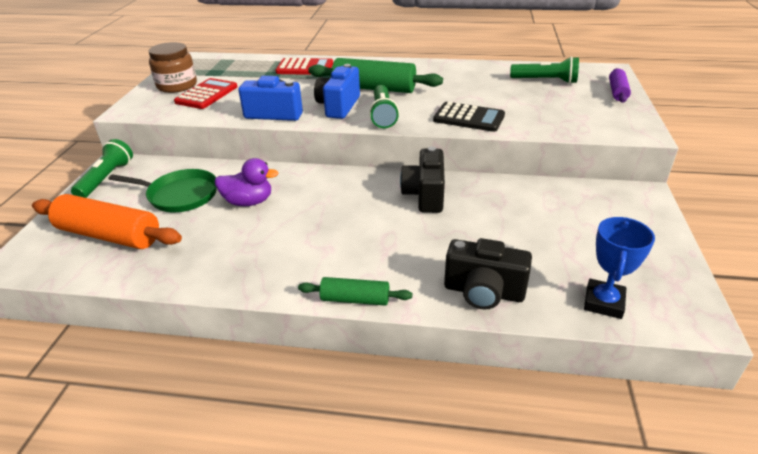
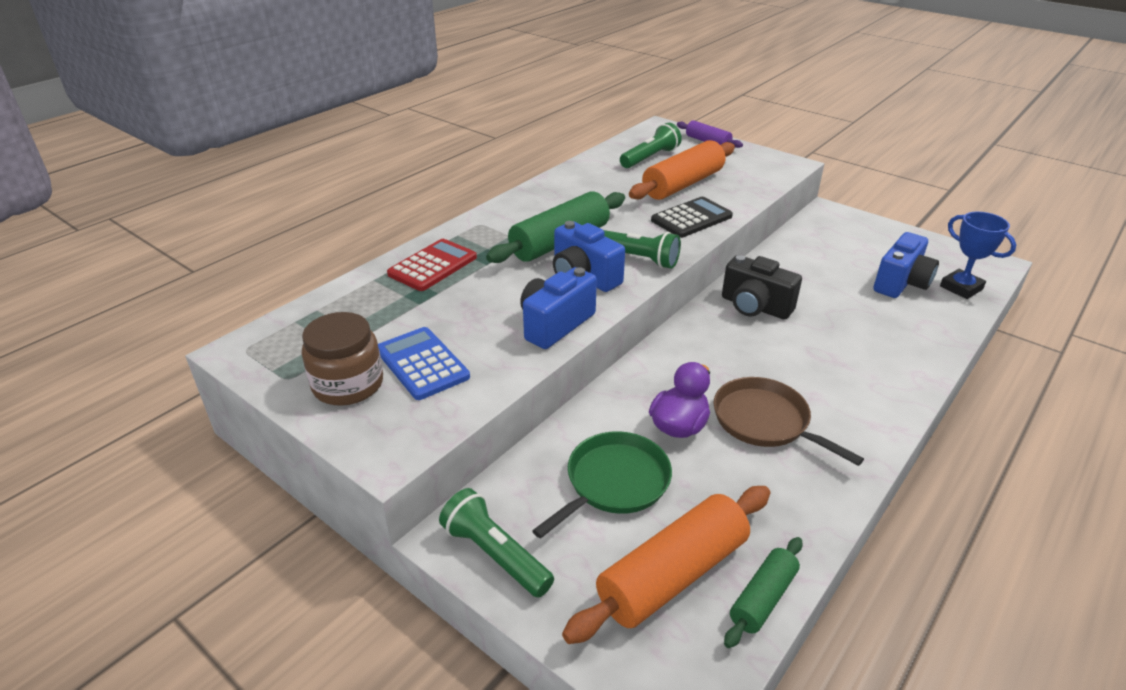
camera: 60 degrees left, 0 degrees up
red calculator [174,78,237,109] -> blue calculator [378,327,470,400]
green rolling pin [298,277,412,306] -> green rolling pin moved to [724,537,802,648]
black camera [444,238,532,310] -> none
none -> orange rolling pin [629,140,735,200]
none -> brown pan [713,377,864,466]
none -> blue camera [873,232,939,298]

